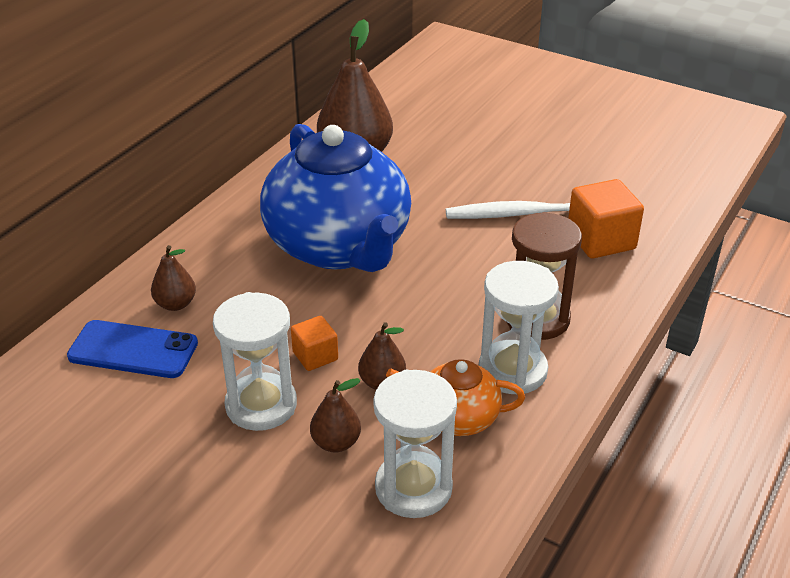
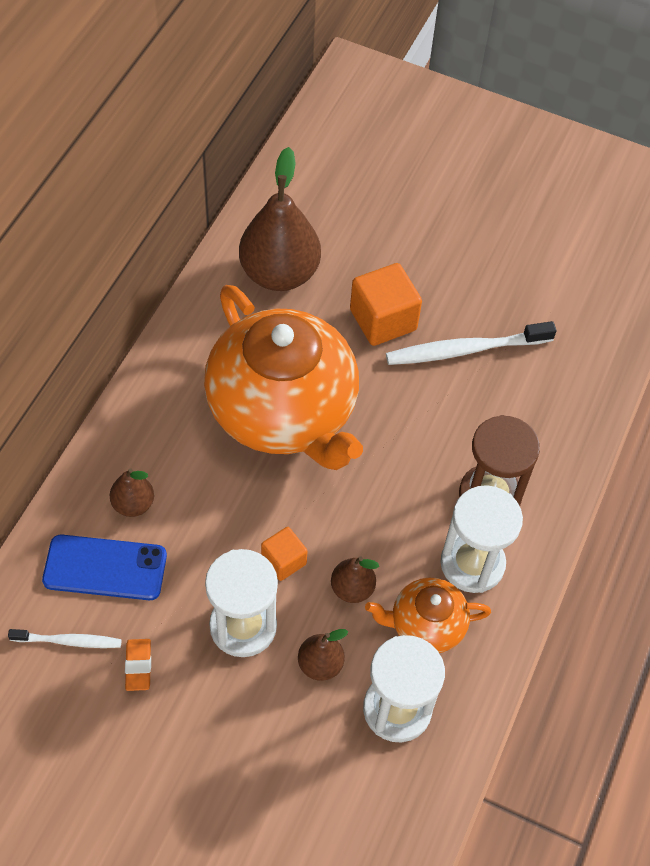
camera: 10 degrees left, 20 degrees up
blue teapot [260,124,411,272] -> orange teapot [204,285,363,470]
orange cube [568,179,644,258] -> orange cube moved to [350,263,422,346]
none -> white toothbrush [8,629,122,648]
none -> orange eraser [125,639,151,691]

